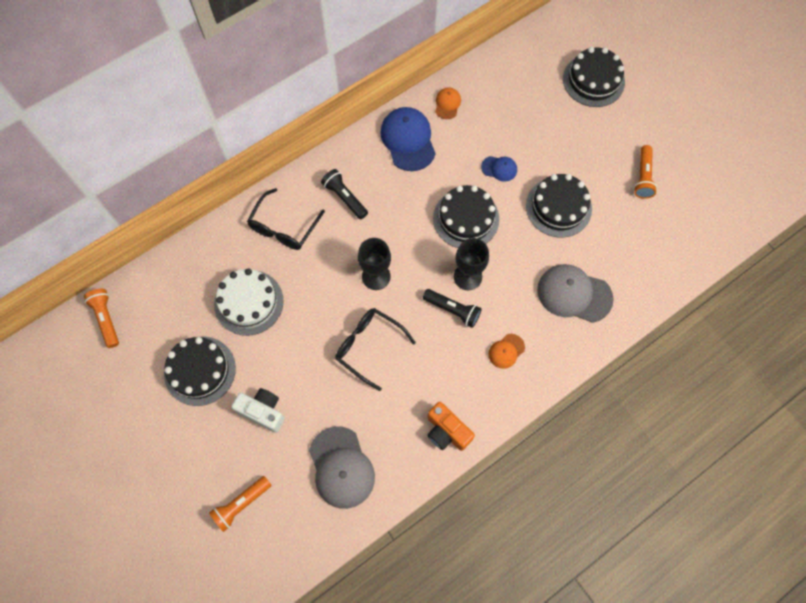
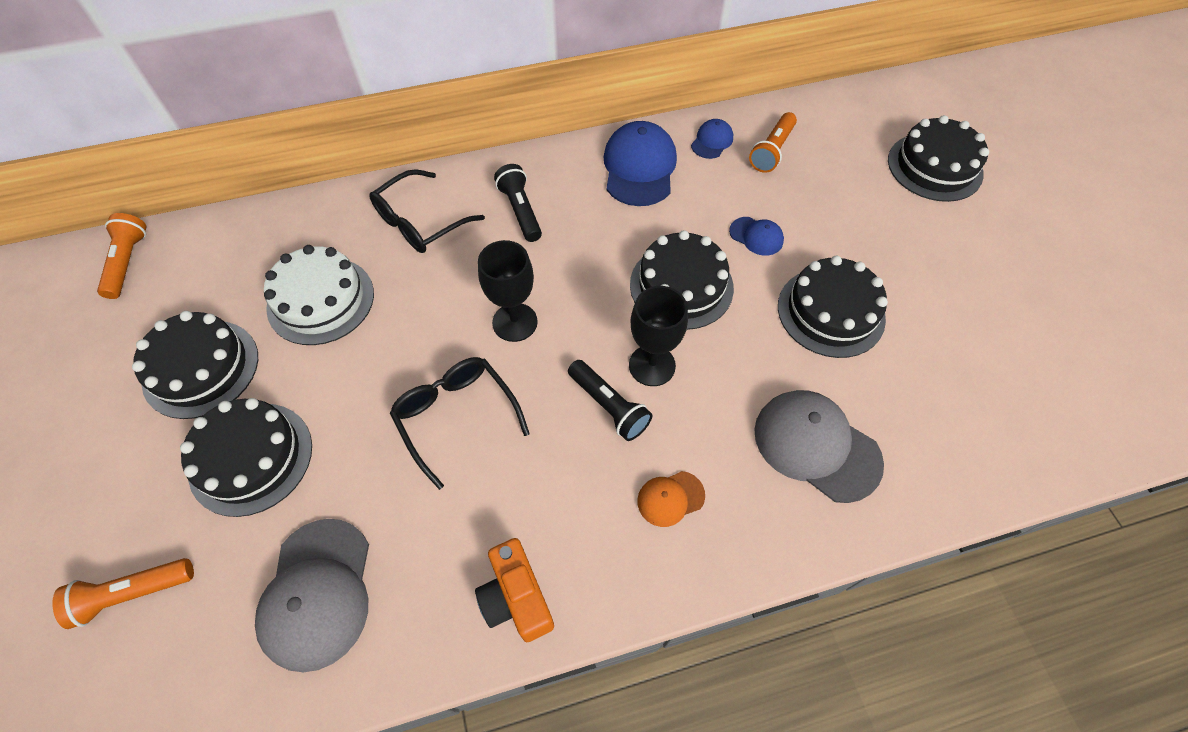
camera: 20 degrees right, 10 degrees down
white camera [231,388,285,433] -> black cake [180,398,312,517]
orange cap [435,87,461,119] -> blue cap [691,119,733,159]
orange flashlight [634,145,657,199] -> orange flashlight moved to [749,112,797,173]

